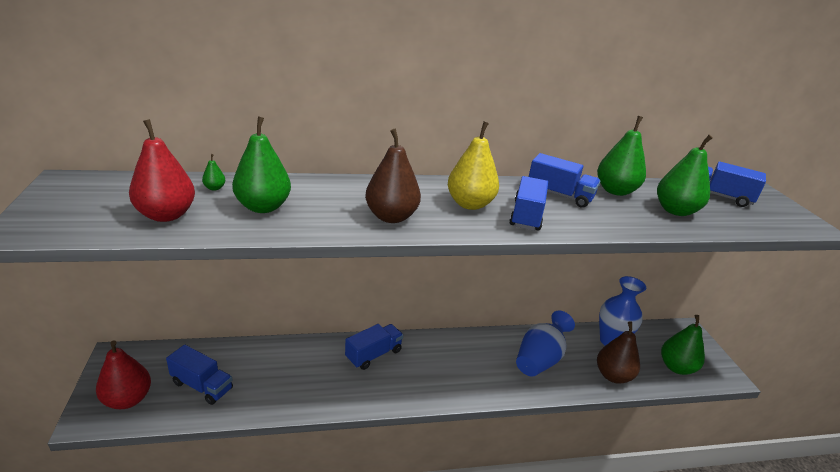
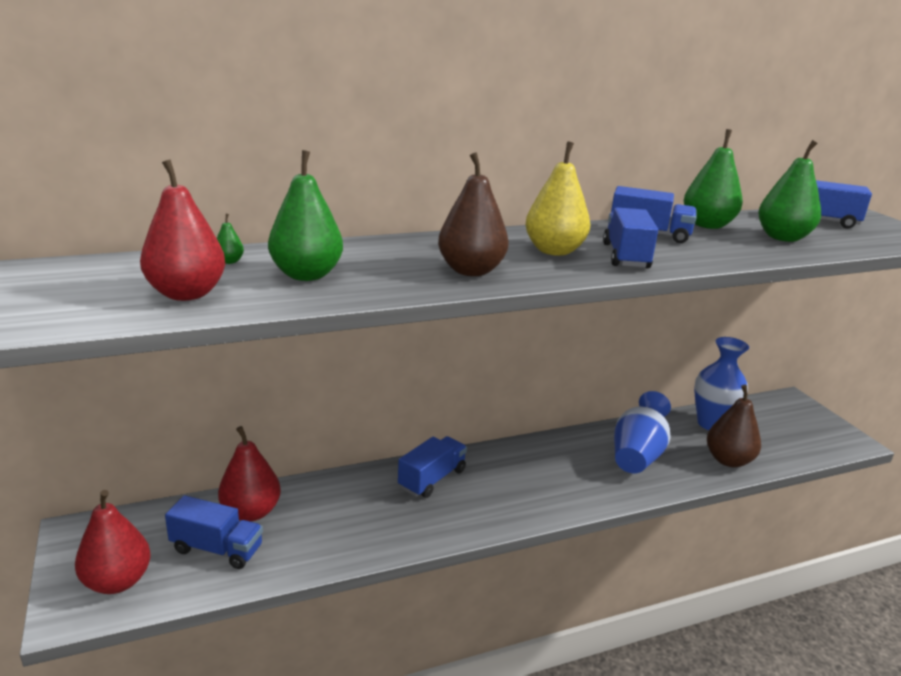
camera: 10 degrees left, 5 degrees down
green pear [661,315,705,375] -> none
none -> red pear [218,426,281,521]

